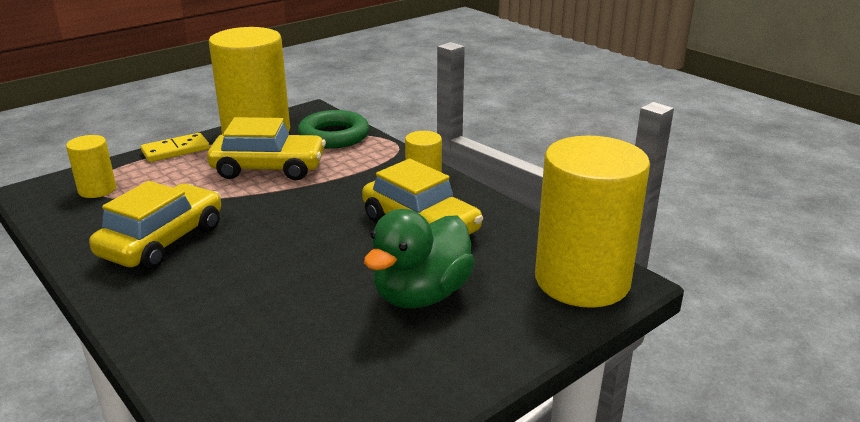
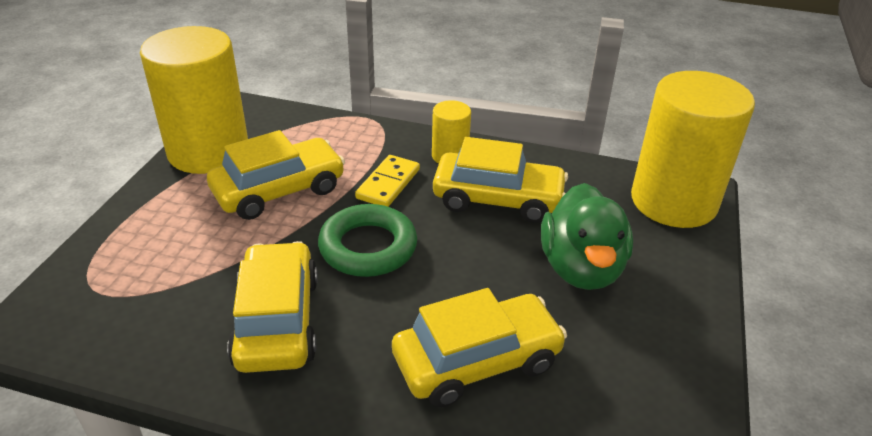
camera: 35 degrees left, 10 degrees up
yellow cylinder [66,135,116,198] -> none
yellow domino [141,133,210,162] -> yellow domino moved to [355,155,420,207]
green ring [297,110,369,149] -> green ring moved to [318,204,417,277]
none -> yellow car [392,288,567,407]

